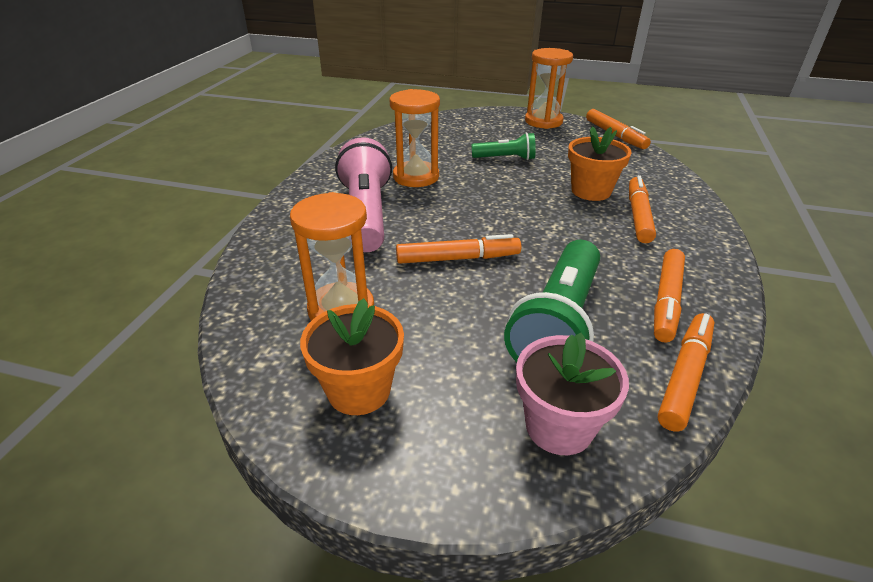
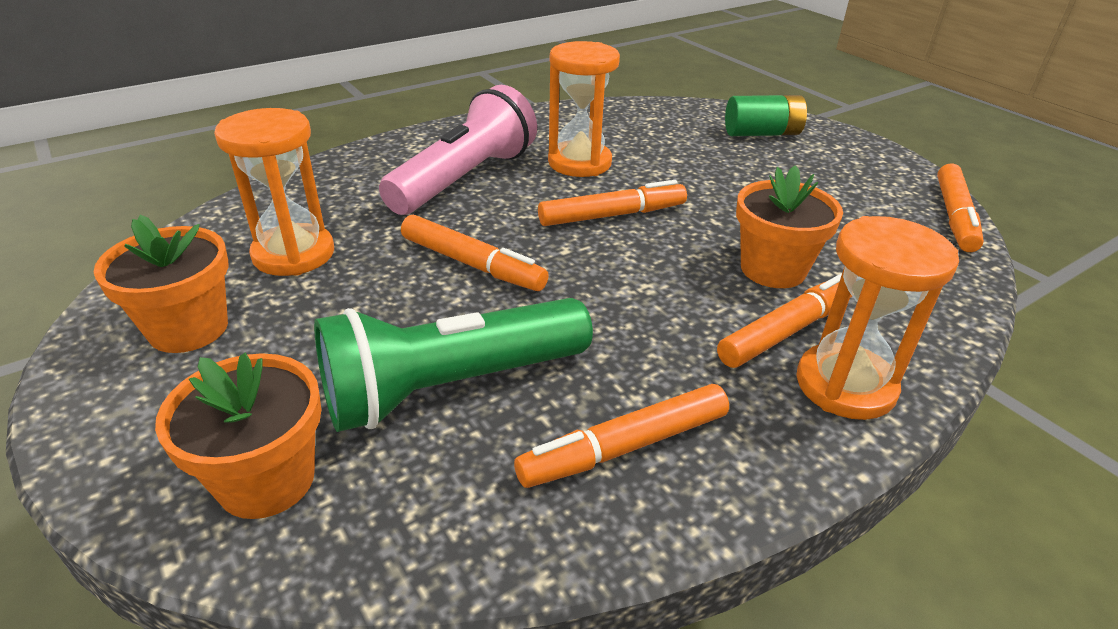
camera: 40 degrees right, 0 degrees up
green flashlight [472,132,536,160] -> none
pink flower pot [516,333,629,455] -> orange flower pot [155,352,321,519]
orange hourglass [525,48,573,129] -> orange hourglass moved to [796,216,959,420]
orange marker [658,313,715,431] -> orange marker moved to [538,180,687,226]
none -> green battery [725,95,807,136]

